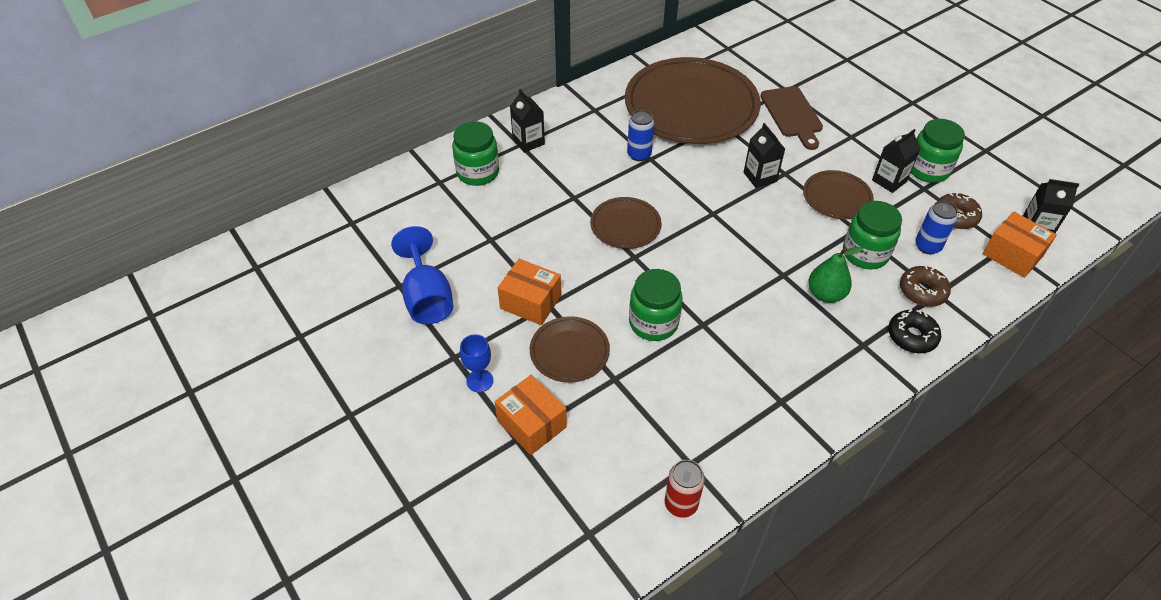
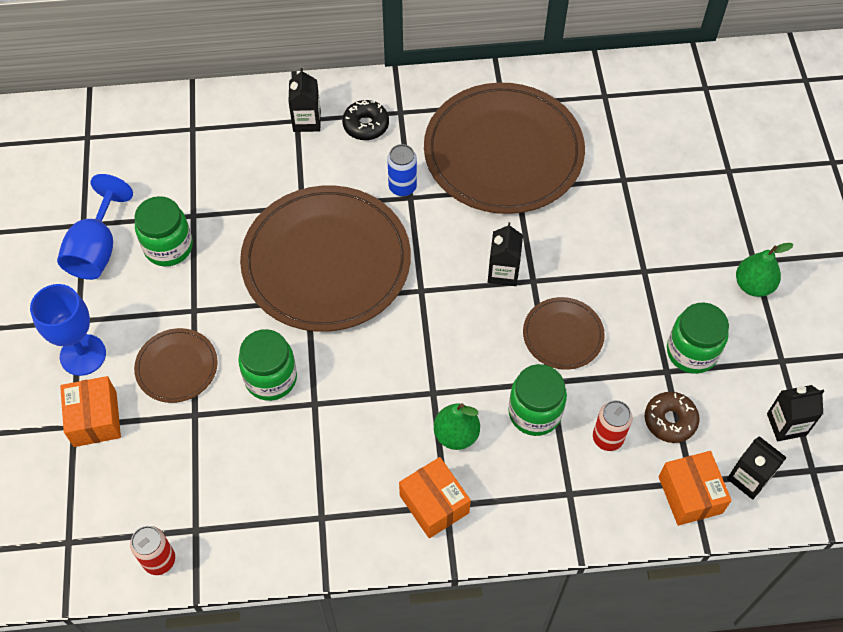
camera: 30 degrees right, 10 degrees up
green jar [452,121,499,186] -> green jar moved to [134,196,193,267]
blue goblet [460,334,494,392] -> blue goblet [30,284,106,376], size x1.70
orange box [498,259,561,325] -> orange box moved to [399,457,471,538]
brown plate [590,197,662,249] -> brown plate [240,185,411,332], size x2.16
brown cutting board [760,86,823,150] -> none
black carton [872,129,921,193] -> black carton moved to [767,385,824,441]
black donut [888,309,941,353] -> black donut moved to [342,100,389,140]
brown donut [900,266,951,307] -> none
blue can [915,201,958,254] -> red can [593,400,632,451]
none -> green pear [736,243,794,297]

